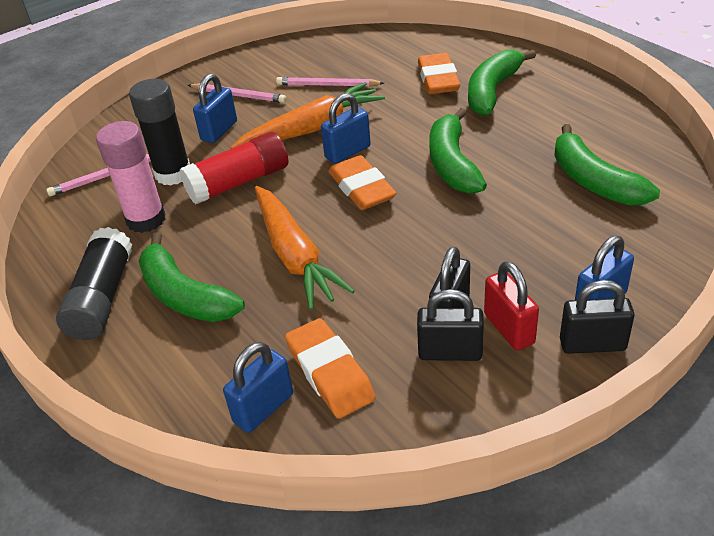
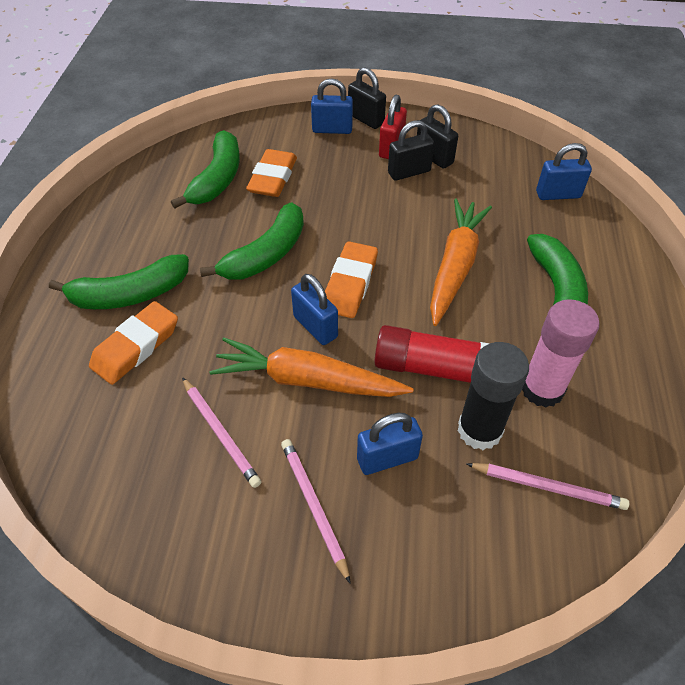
camera: 140 degrees left, 10 degrees up
black glue stick [56,227,132,340] -> none
orange eraser [285,318,376,418] -> orange eraser moved to [246,149,297,197]
blue padlock [321,93,371,164] -> blue padlock turned 45 degrees clockwise [291,274,338,345]

